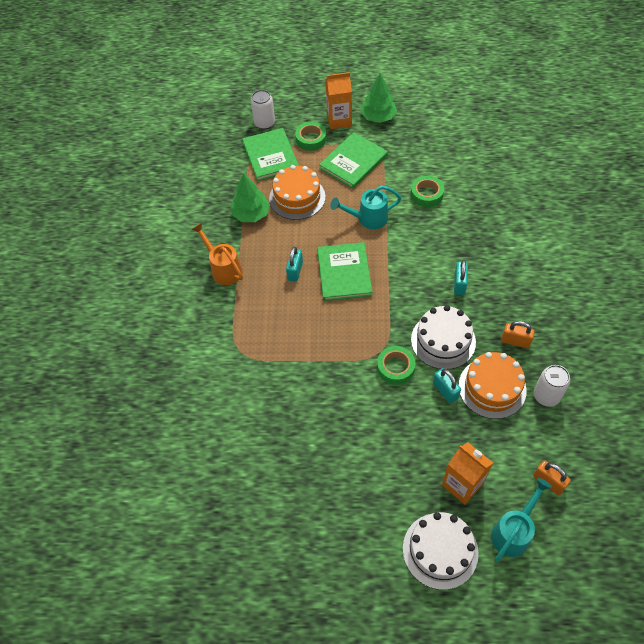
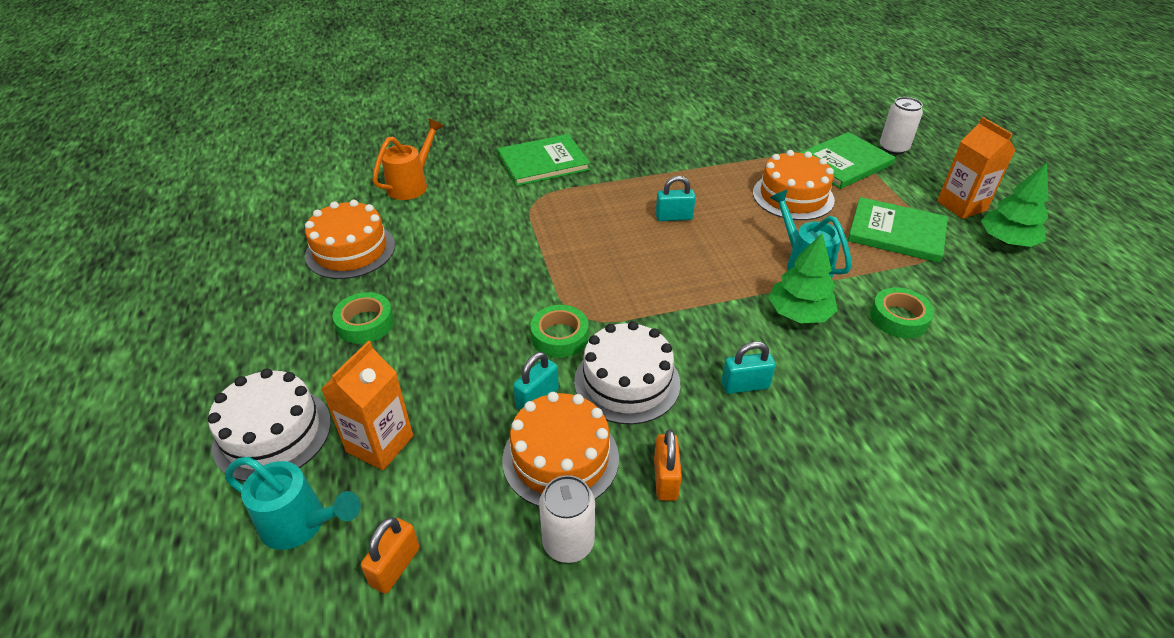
camera: 70 degrees right, 15 degrees down
orange watering can [191,223,243,285] -> orange watering can moved to [373,119,444,200]
green tree [231,173,270,222] -> green tree moved to [768,233,838,323]
green tape [295,122,326,151] -> green tape moved to [333,292,394,344]
green book [317,242,372,301] -> green book moved to [498,134,590,186]
none -> orange cake [305,200,395,279]

